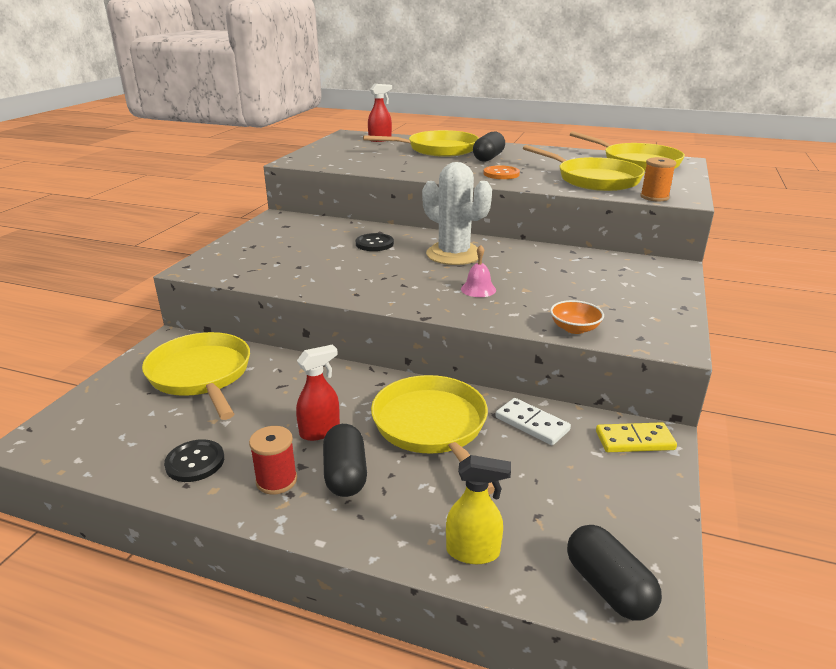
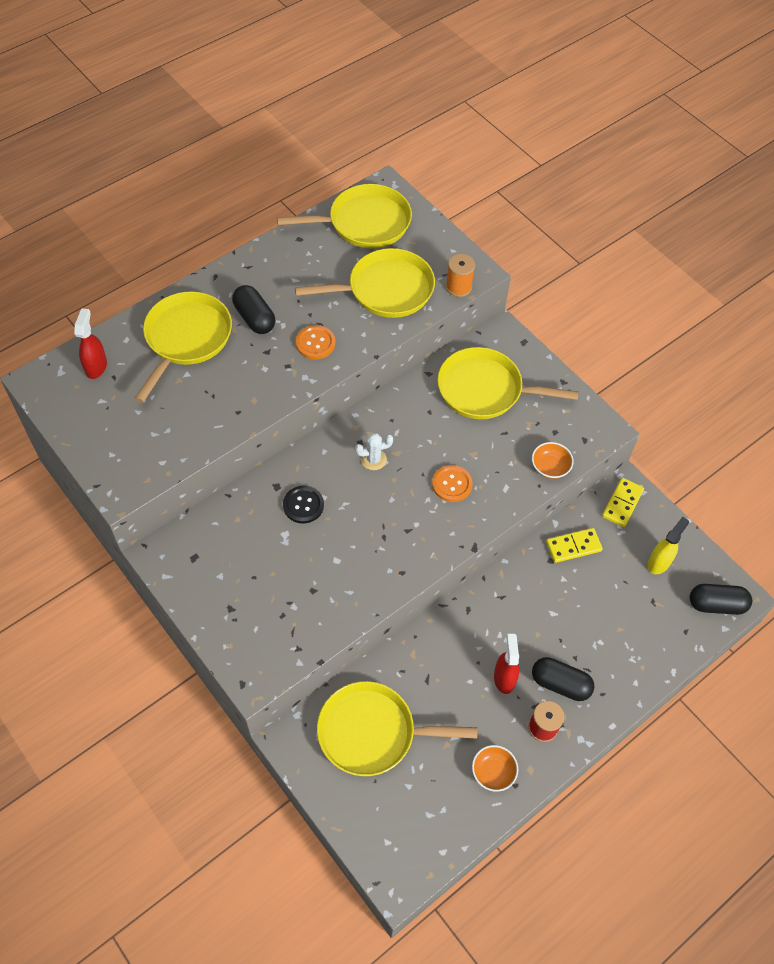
camera: 60 degrees left, 30 degrees up
black button [164,439,224,482] -> orange bowl [472,745,518,792]
yellow pan [371,375,495,495] -> yellow pan moved to [437,347,579,419]
white cactus [422,162,492,265] -> white cactus [355,433,393,470], size x0.46
yellow spray bottle [446,455,511,564] -> yellow spray bottle moved to [648,517,689,574]
pink bell [461,245,496,297] -> orange button [432,465,473,502]
white domino [495,398,571,445] -> yellow domino [546,528,603,563]

